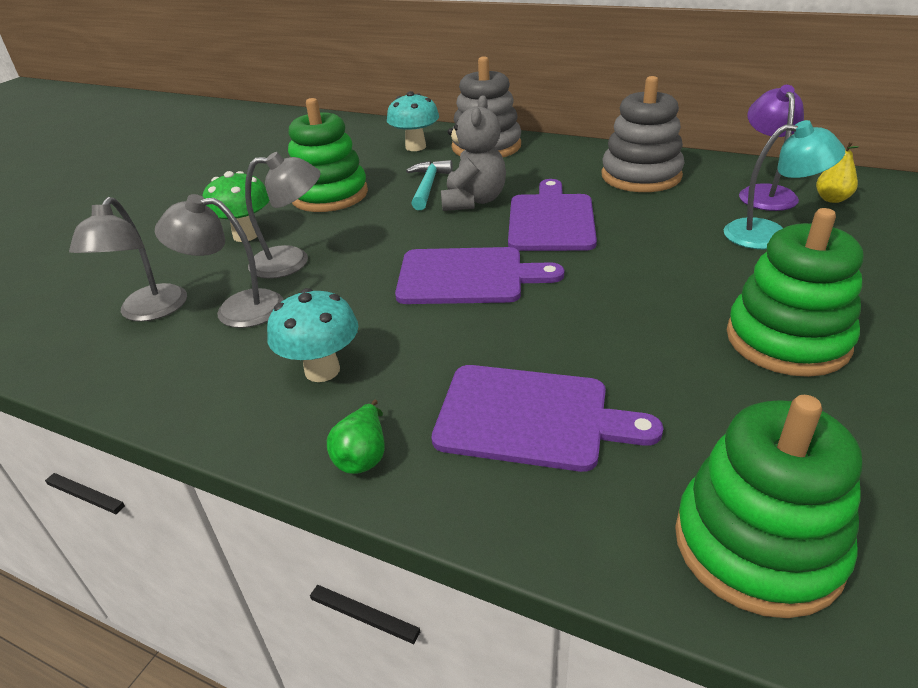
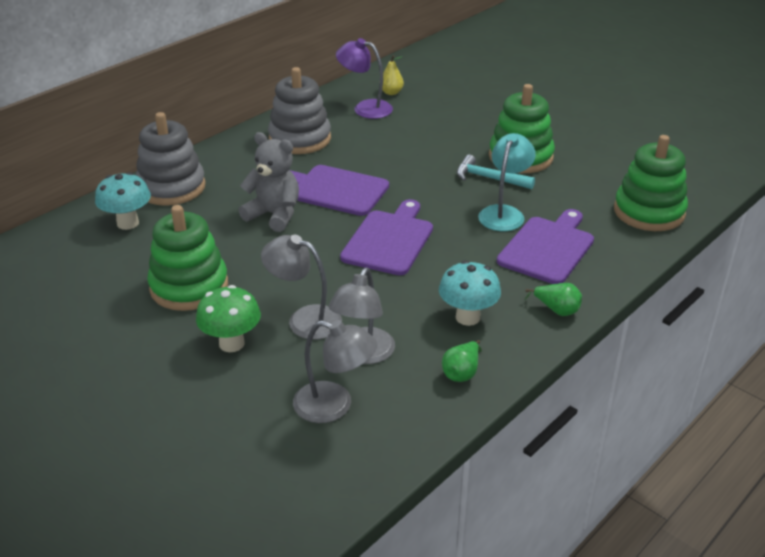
camera: 75 degrees left, 0 degrees up
grey lamp [245,152,321,279] -> grey lamp turned 75 degrees counterclockwise [261,234,342,340]
turquoise hammer [406,160,453,210] -> turquoise hammer moved to [457,155,535,189]
turquoise lamp [724,120,845,249] -> turquoise lamp moved to [478,133,536,231]
none -> green pear [442,340,482,382]

